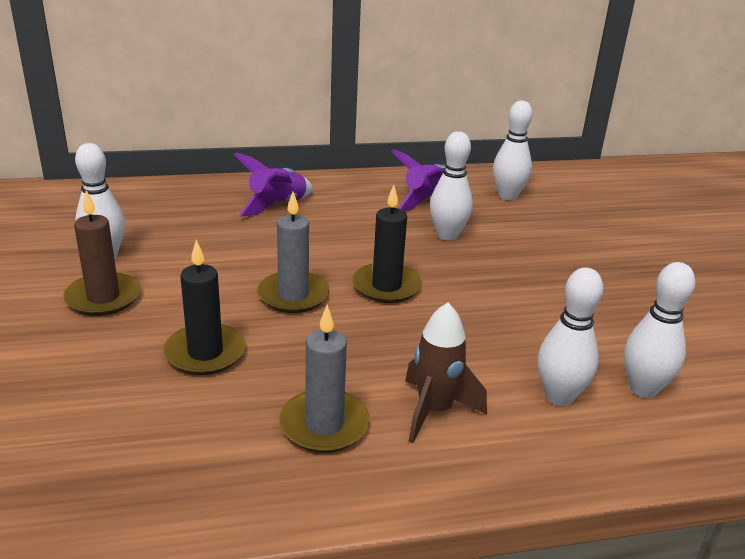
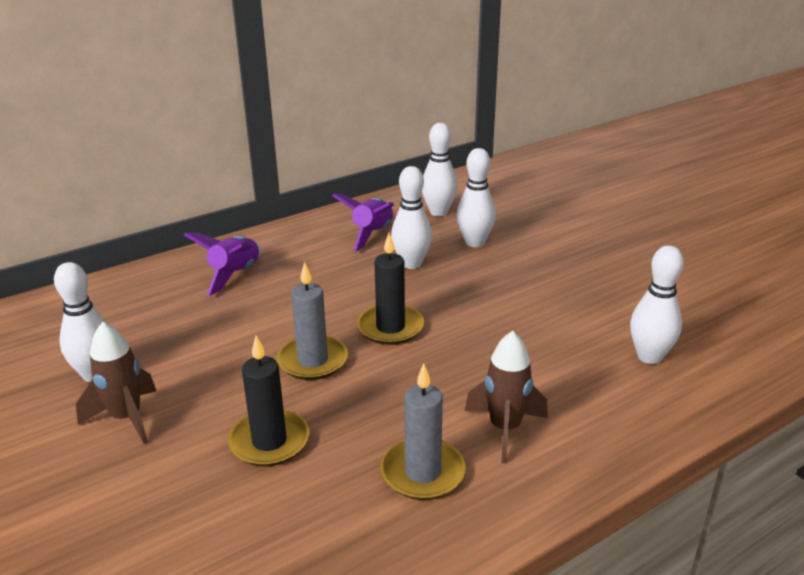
camera: 20 degrees left, 0 degrees up
brown candle [64,191,141,316] -> brown rocket [76,322,156,444]
white bowling pin [538,267,603,406] -> white bowling pin moved to [456,148,496,247]

